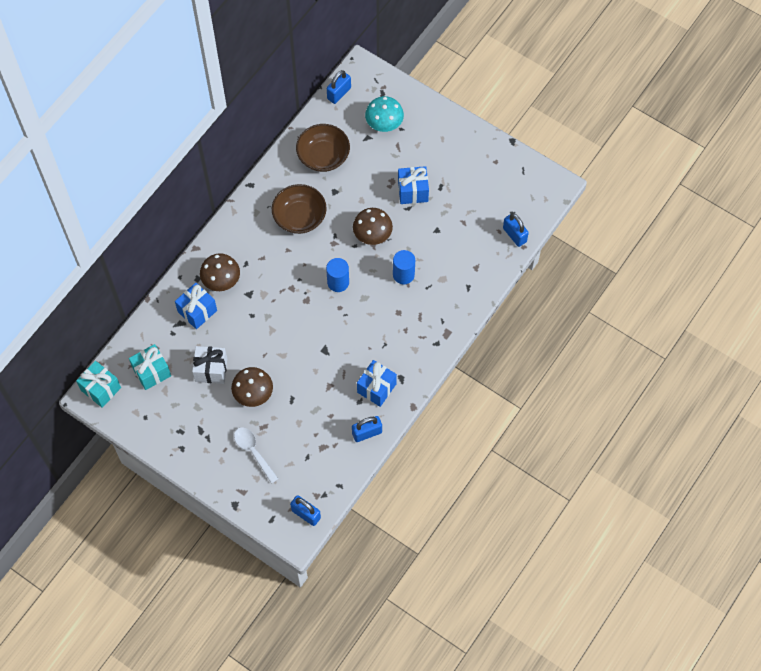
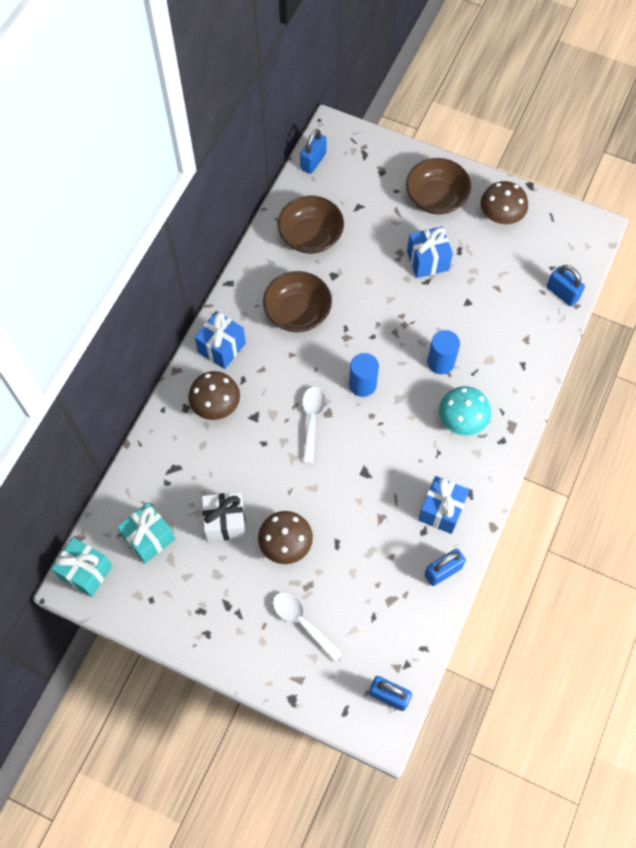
camera: 10 degrees left, 0 degrees up
blue gift [175,283,217,329] -> blue gift moved to [195,311,246,369]
brown mushroom [353,208,393,245] -> brown mushroom moved to [481,181,528,224]
turquoise mushroom [365,96,404,132] -> turquoise mushroom moved to [439,386,491,436]
none -> white spoon [302,386,326,464]
none -> brown bowl [406,158,471,215]

